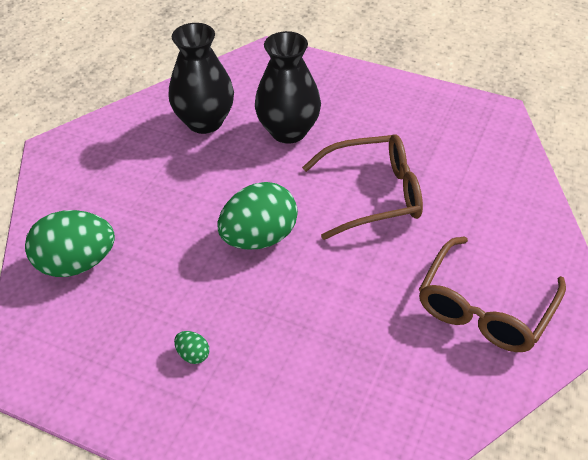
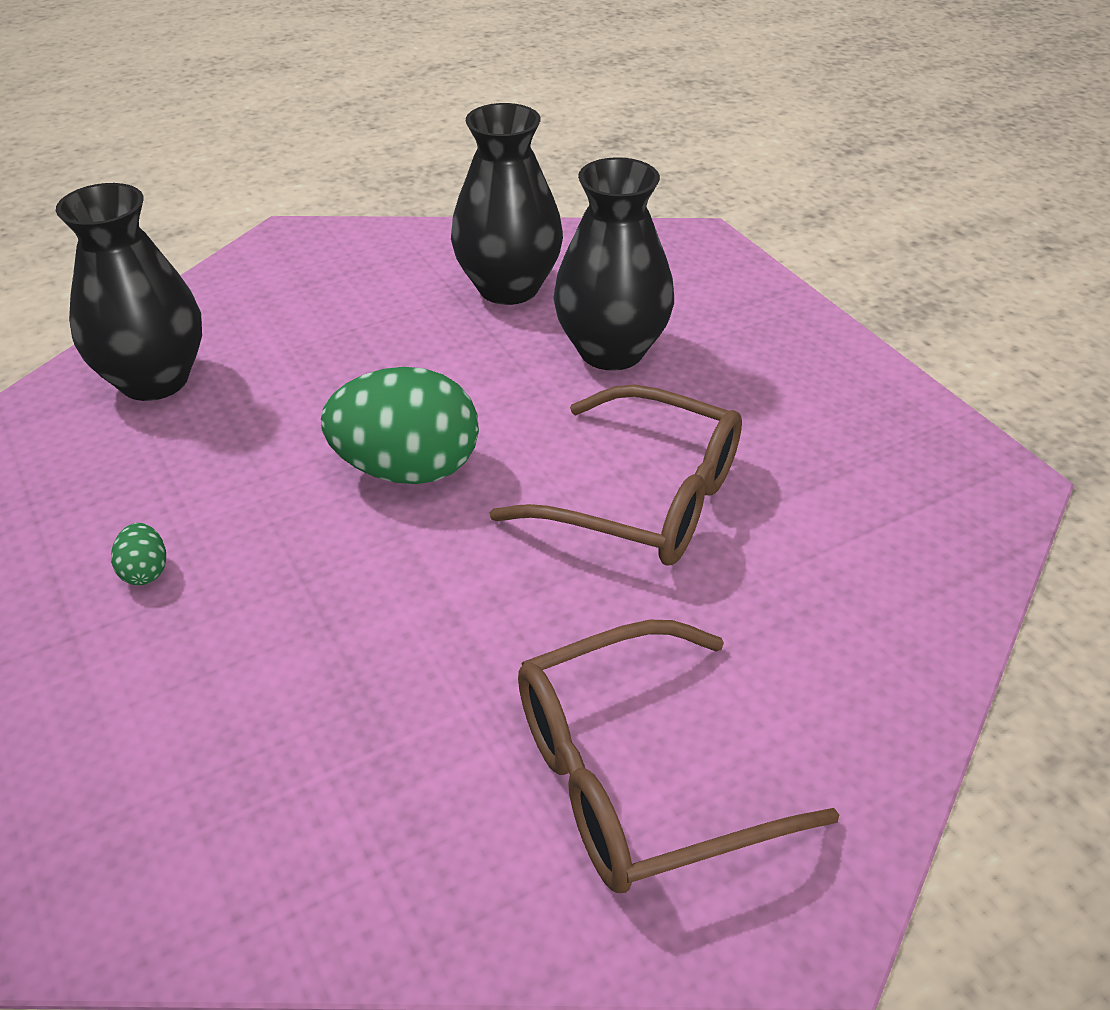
camera: 35 degrees right, 5 degrees down
green egg [25,210,115,277] -> black vase [56,183,202,401]

